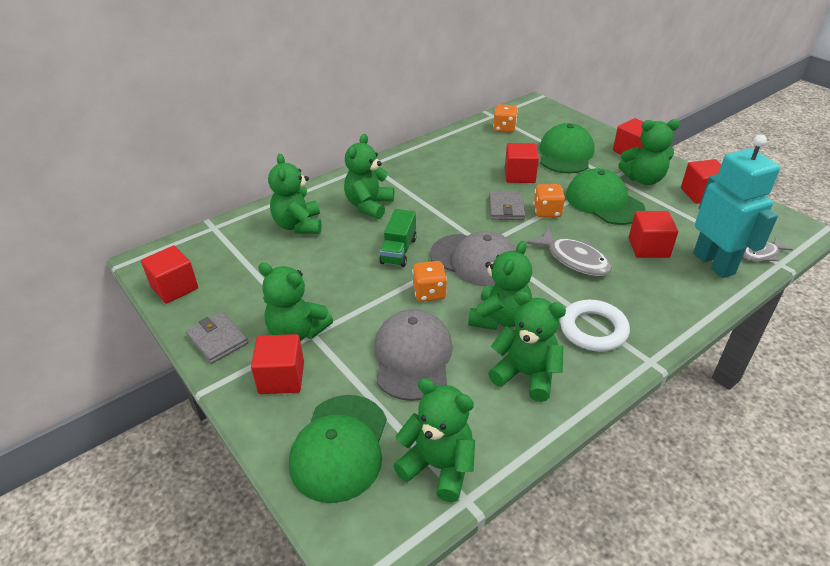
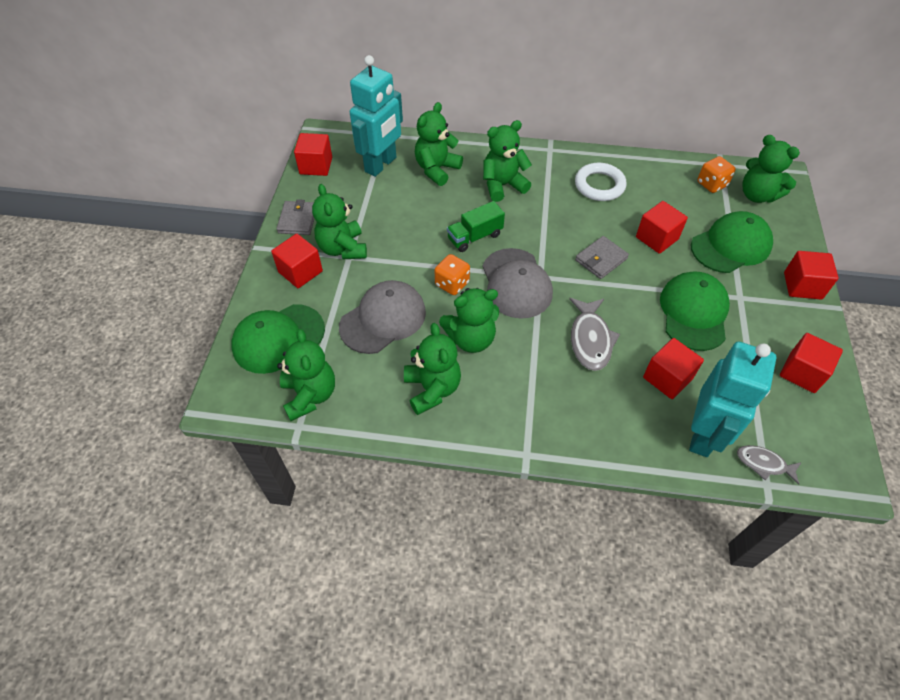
camera: 45 degrees right, 15 degrees up
orange dice [533,184,565,218] -> none
white ring [560,300,630,352] -> white ring moved to [575,162,627,201]
green teddy bear [619,119,680,185] -> green teddy bear moved to [742,135,800,203]
none -> turquoise robot [350,55,403,177]

